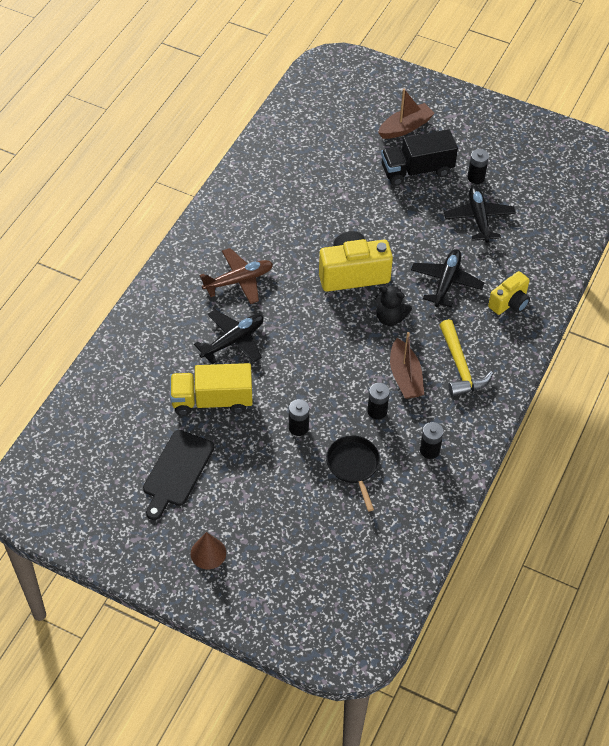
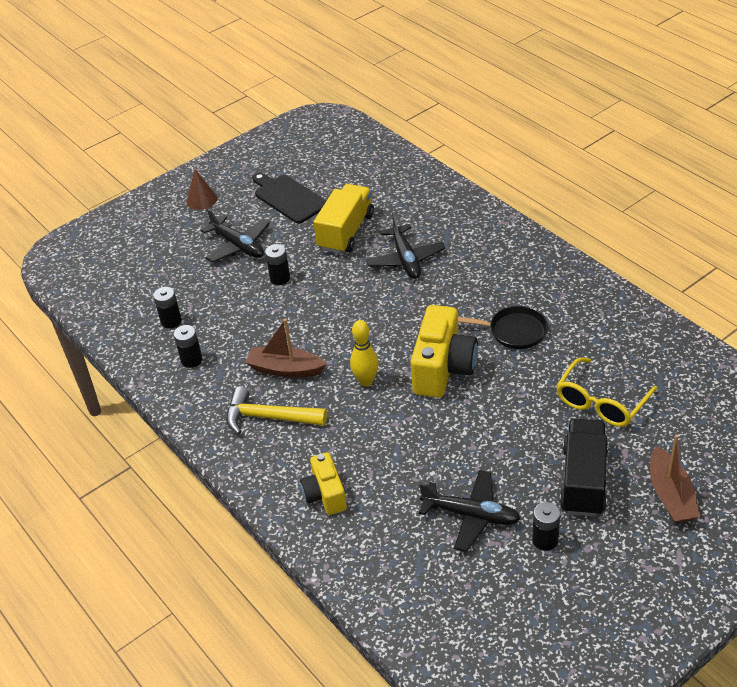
camera: 120 degrees right, 10 degrees down
brown plane [200,248,273,304] -> none
black pan [326,436,380,511] -> black pan moved to [458,306,548,349]
black battery [367,383,390,419] -> black battery moved to [153,287,182,329]
black teddy bear [375,286,412,326] -> yellow bowling pin [350,320,379,386]
black plane [411,249,484,308] -> black plane moved to [201,208,270,262]
none -> yellow glasses [556,357,657,427]

